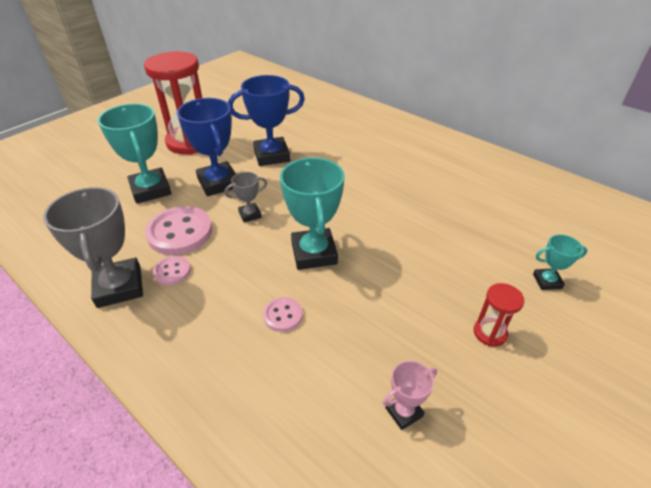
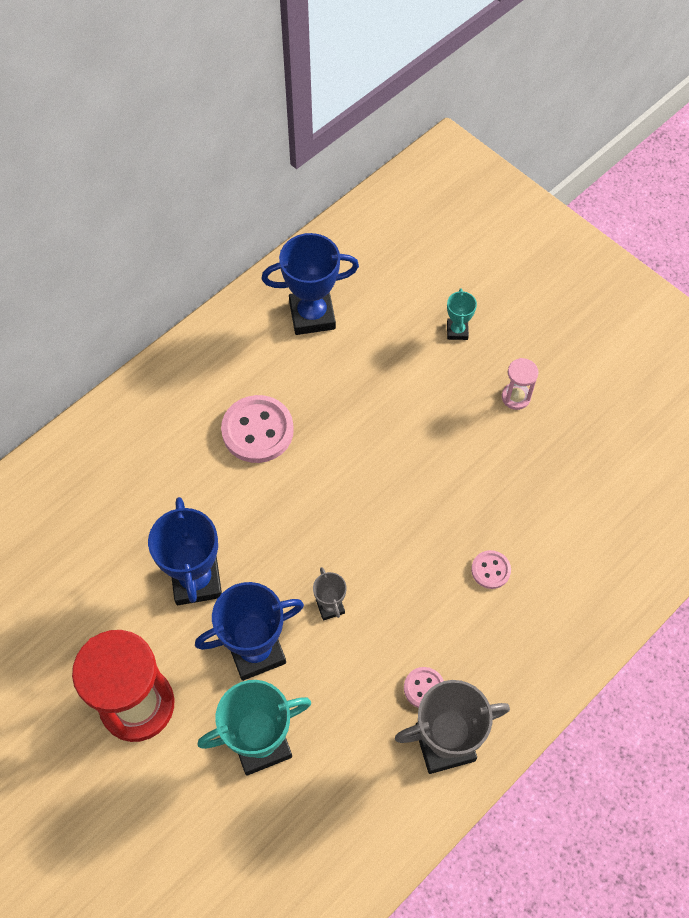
camera: 85 degrees left, 20 degrees up
pink button [145,206,212,255] -> pink button moved to [221,395,294,463]
turquoise trophy [280,158,345,270] -> none
pink trophy [383,361,437,430] -> none
red hourglass [474,283,524,347] -> pink hourglass [502,358,538,410]
none -> blue trophy [261,233,359,335]

